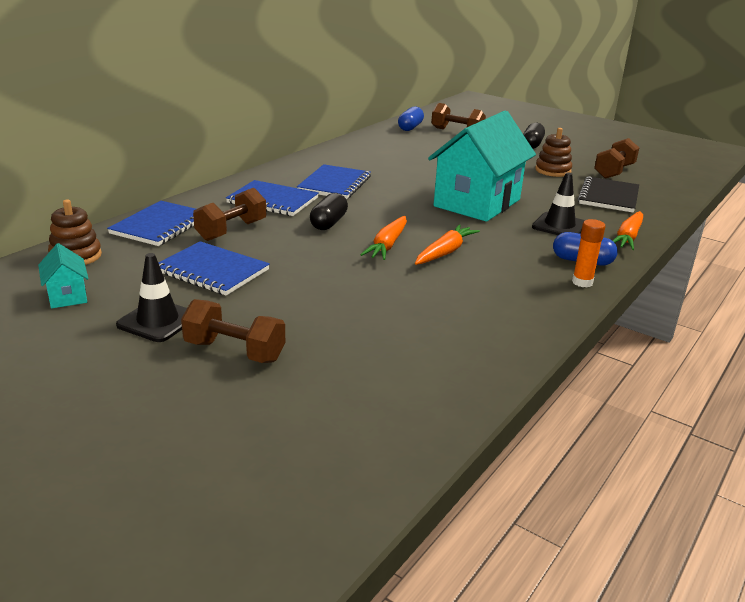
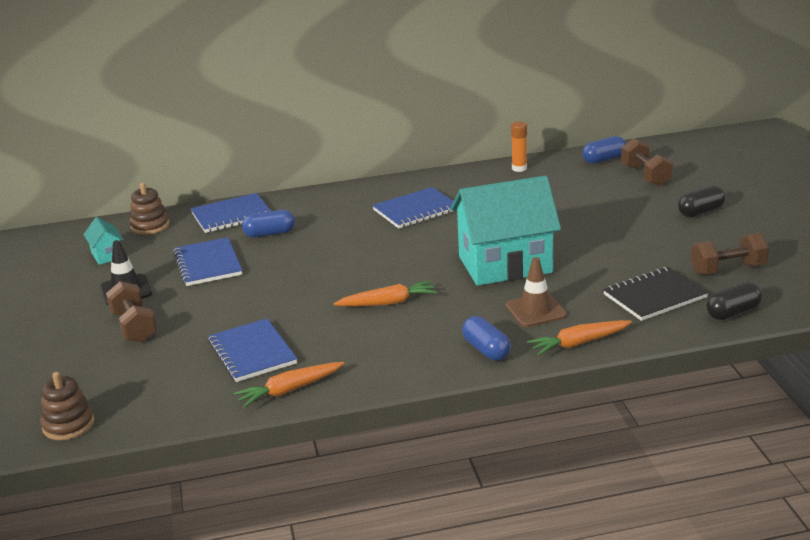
camera: 45 degrees right, 0 degrees up
turquoise house [38,243,89,308] -> turquoise house turned 45 degrees counterclockwise [83,217,124,265]
brown dumbbell [193,188,266,241] -> blue capsule [242,210,295,237]
blue notebook [226,180,319,216] -> blue notebook moved to [208,318,297,382]
black capsule [310,193,348,230] -> black capsule moved to [706,282,762,320]
orange carrot [360,216,407,260] -> orange carrot moved to [234,362,344,407]
black traffic cone [532,172,585,235] -> brown traffic cone [506,257,567,327]
brown stacking toy [535,128,572,177] -> brown stacking toy moved to [40,372,95,440]
orange glue stick [572,219,606,288] -> orange glue stick moved to [511,122,527,172]

